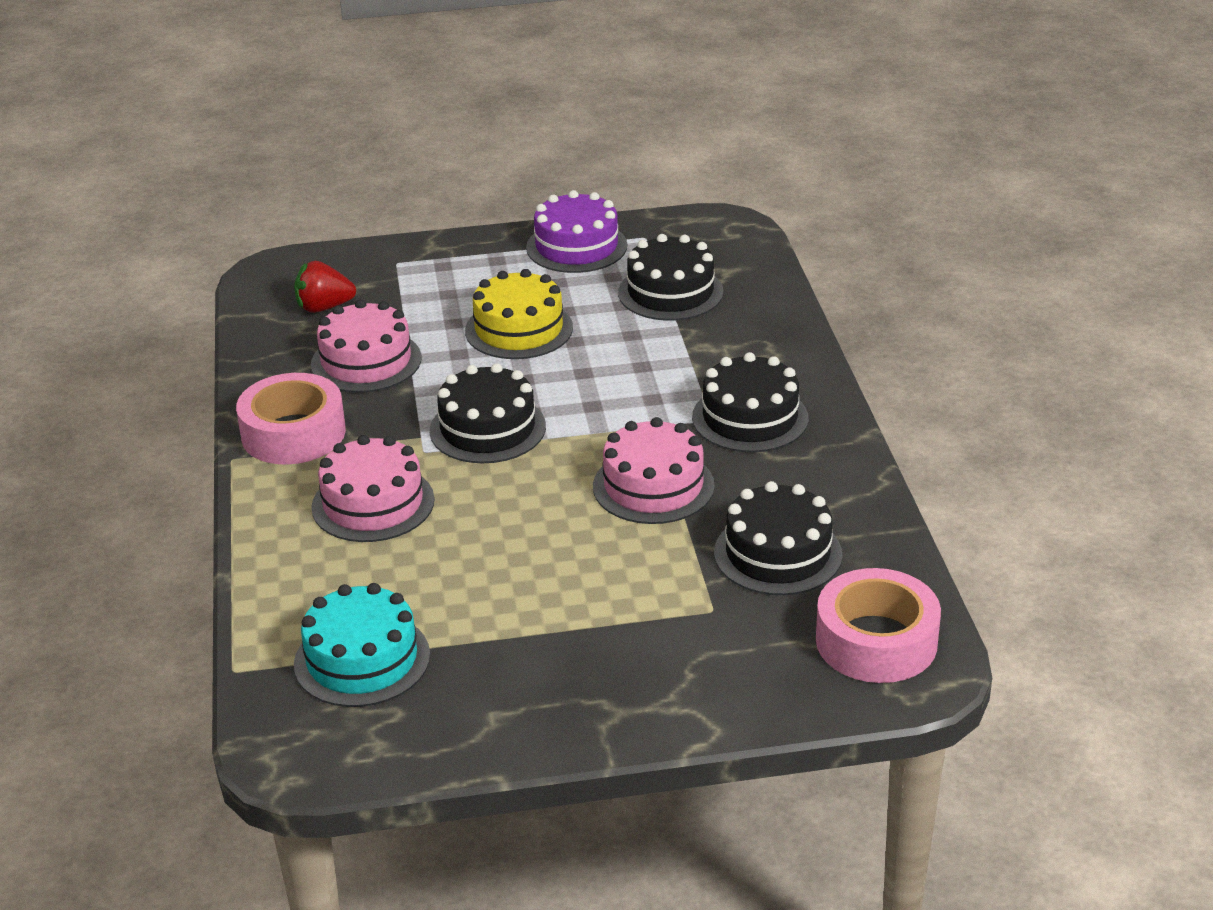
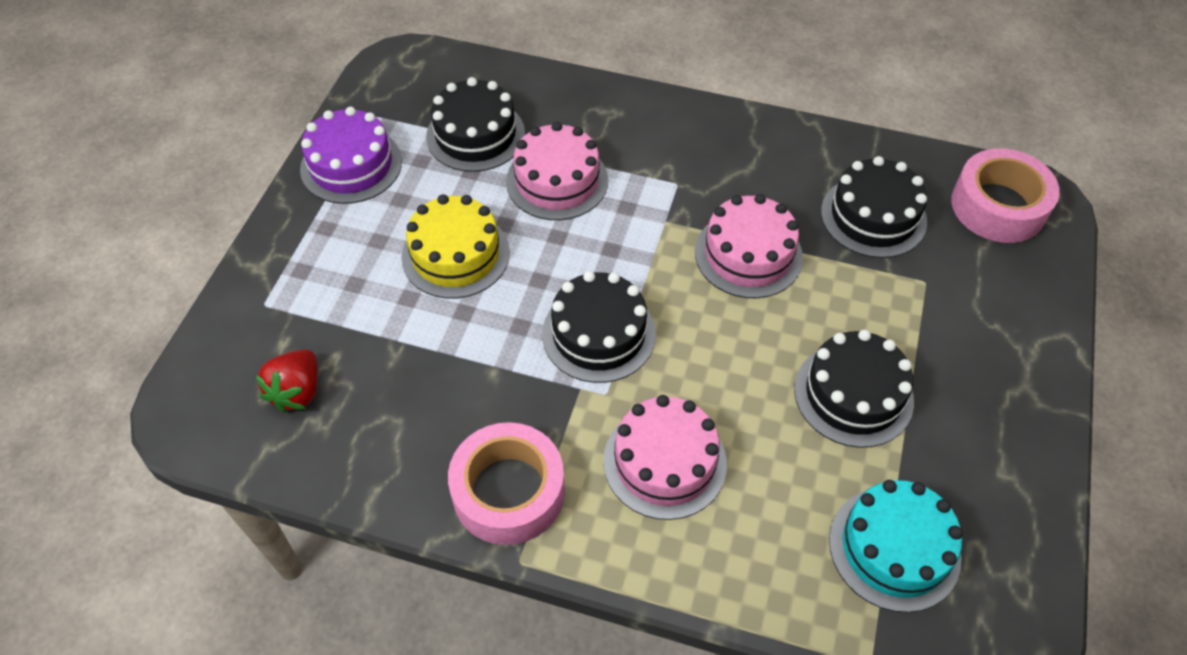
camera: 65 degrees left, 20 degrees up
pink cake [311,300,422,393] -> pink cake moved to [506,122,608,220]
black cake [692,352,808,452] -> black cake moved to [794,330,914,448]

